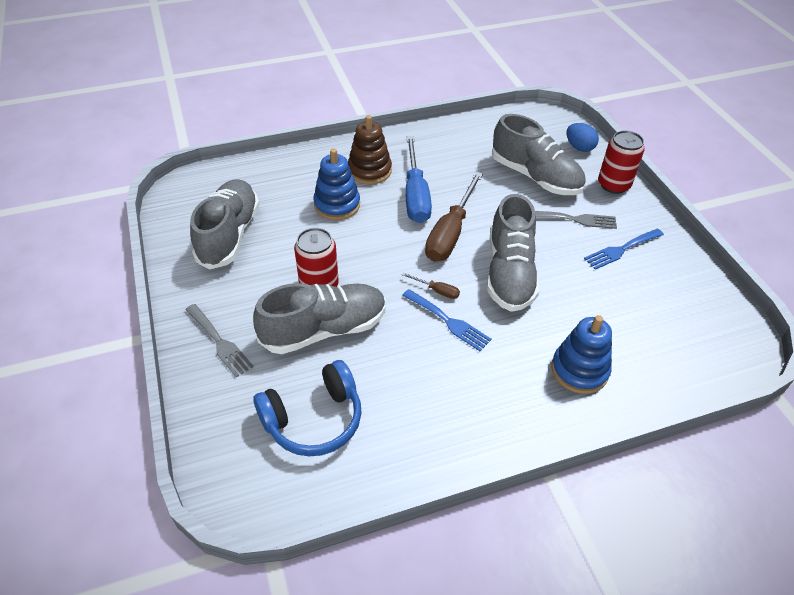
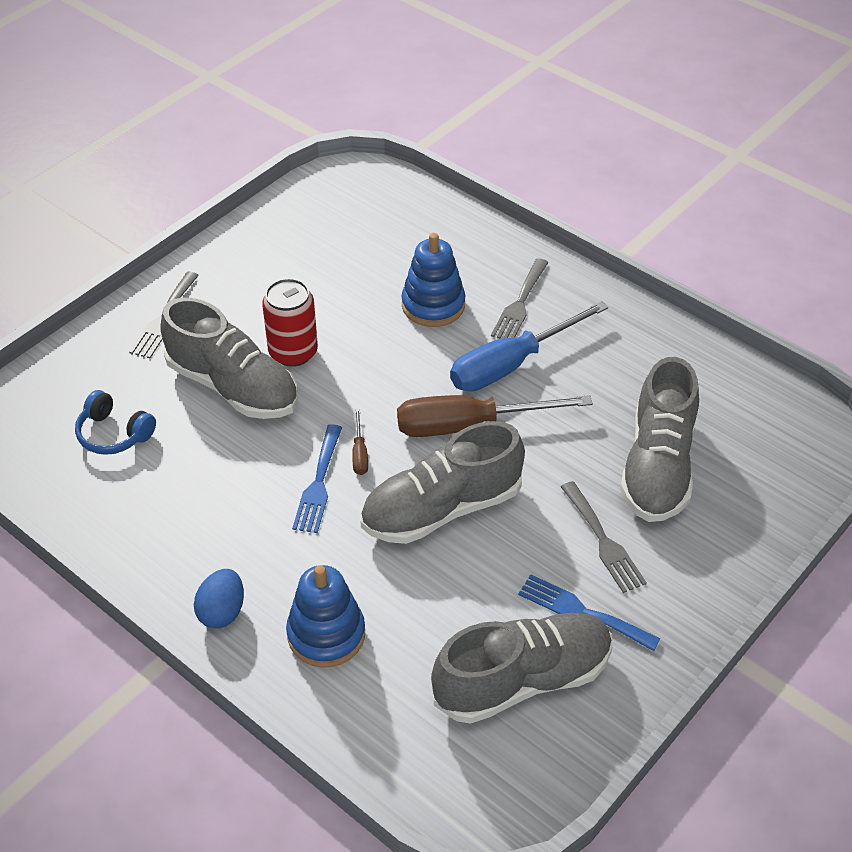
camera: 60 degrees right, 0 degrees up
grey shoe [190,179,259,270] -> grey shoe moved to [431,613,612,724]
blue headphones [253,360,362,456] -> blue headphones [75,390,156,455], size x0.64
brown stacking toy [348,115,392,185] -> grey fork [491,258,549,339]
blue egg [566,123,599,152] -> blue egg moved to [194,569,244,629]
red can [598,130,645,194] -> none

